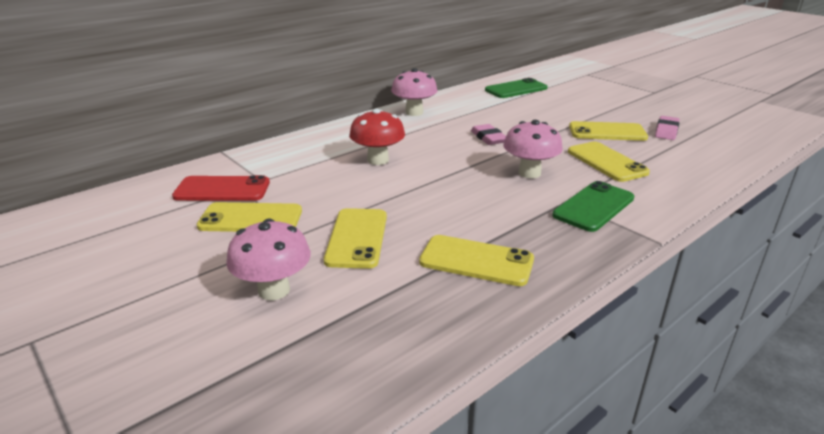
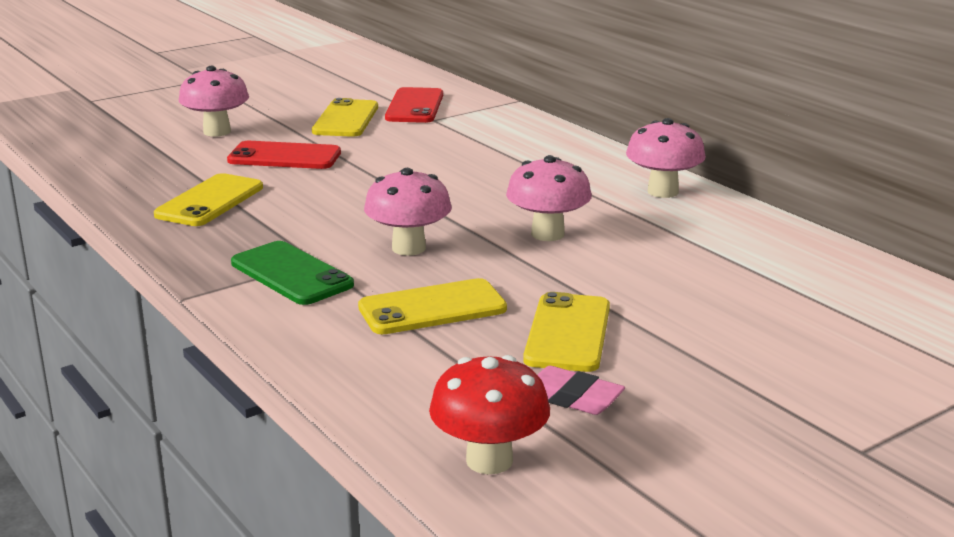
camera: 95 degrees right, 5 degrees down
yellow phone [324,208,387,269] -> red phone [227,141,341,169]
red mushroom [349,109,405,165] -> red mushroom moved to [429,355,550,474]
pink eraser [471,124,506,145] -> pink mushroom [506,155,592,241]
green phone [485,78,548,98] -> none

